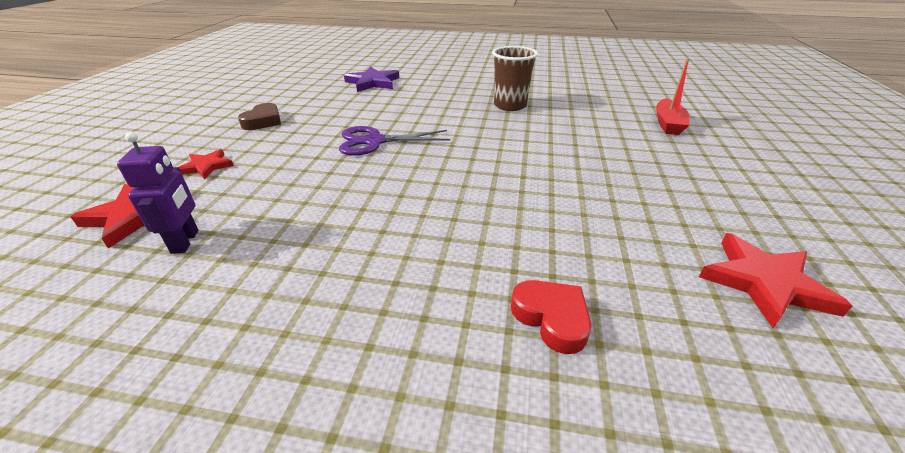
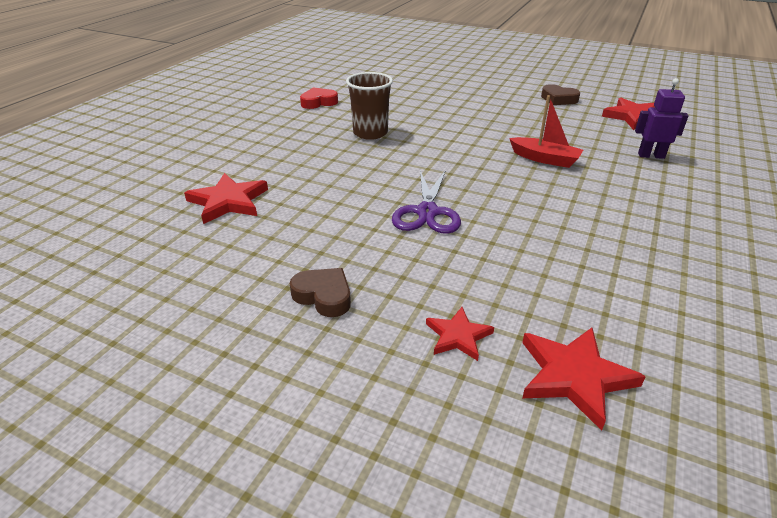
camera: 75 degrees left, 0 degrees up
purple robot [117,132,198,254] -> purple robot moved to [635,78,689,159]
purple star [344,67,399,92] -> red star [184,173,268,224]
red heart [511,280,591,354] -> red heart moved to [300,87,338,109]
red boat [656,58,690,135] -> red boat moved to [509,95,583,168]
none -> brown heart [541,84,580,105]

